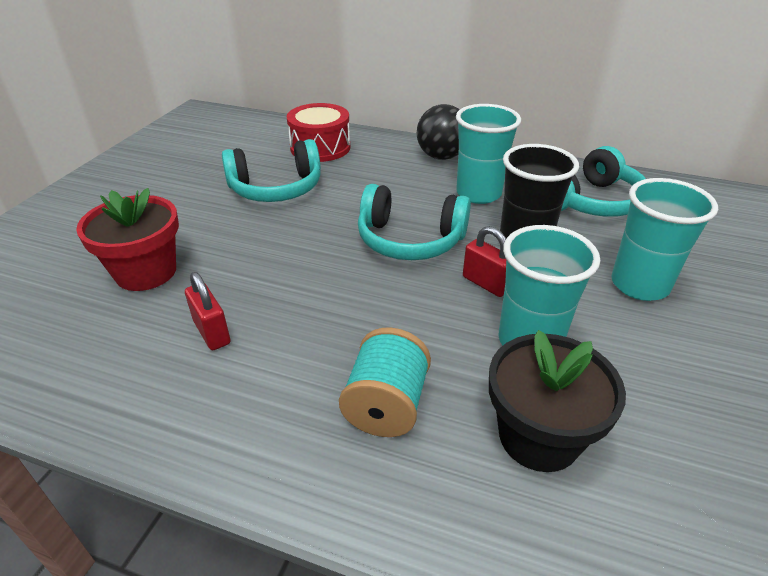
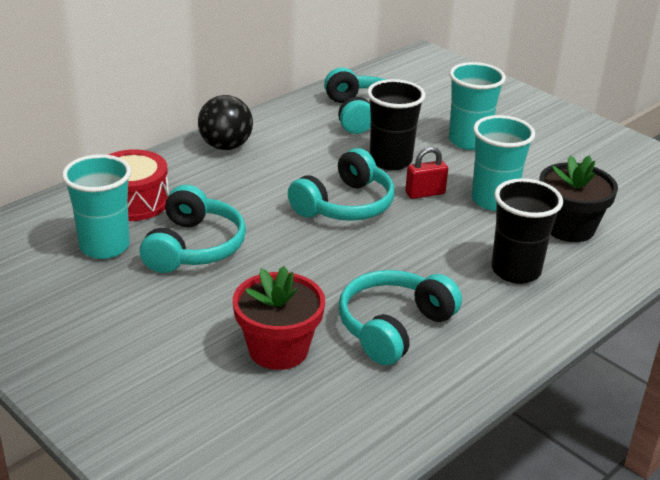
camera: 65 degrees left, 5 degrees down
red padlock [185,272,231,350] -> turquoise headphones [339,270,462,365]
turquoise spool [339,328,431,437] -> black cup [491,178,563,284]
turquoise cup [456,104,521,204] -> turquoise cup moved to [62,154,131,259]

